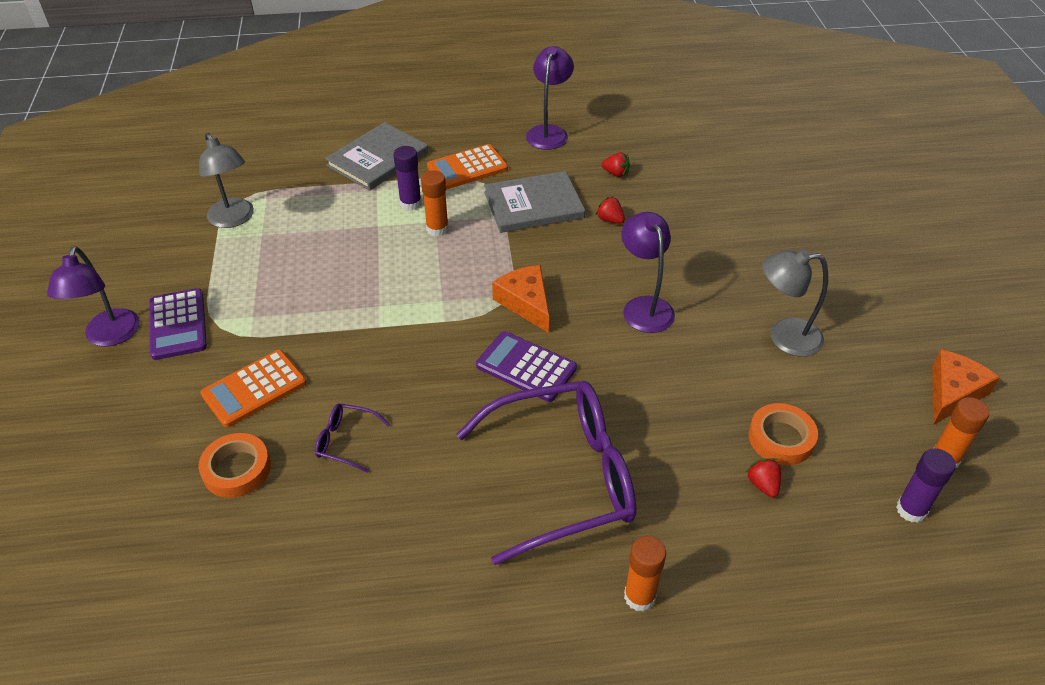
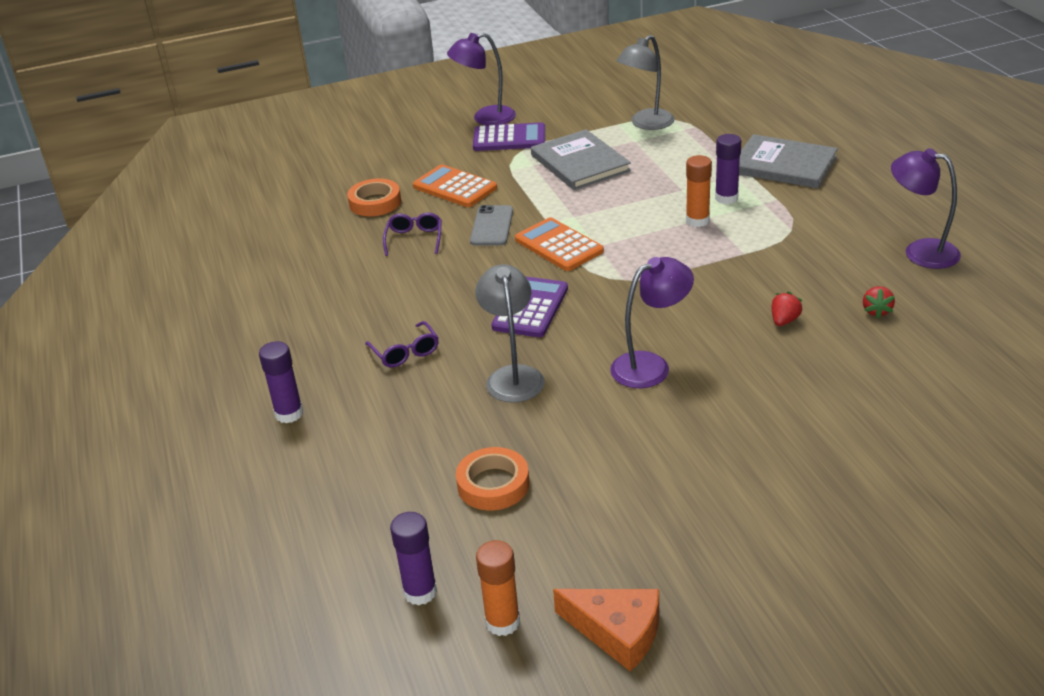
camera: 80 degrees right, 10 degrees down
purple calculator [149,288,207,360] -> purple calculator turned 150 degrees counterclockwise [473,122,545,151]
orange calculator [427,144,508,189] -> orange calculator moved to [515,217,604,271]
purple glasses [456,381,636,565] -> purple glasses [365,321,439,367], size x0.40
grey book [484,171,585,233] -> grey book moved to [531,129,631,190]
orange cheese [492,265,549,333] -> none
purple lamp [526,46,574,150] -> purple lamp turned 150 degrees counterclockwise [891,148,961,269]
orange glue stick [624,536,666,612] -> purple glue stick [259,341,303,423]
red strawberry [746,458,781,498] -> none
grey lamp [762,249,828,357] -> grey lamp moved to [475,264,545,403]
none -> grey phone [470,205,513,246]

